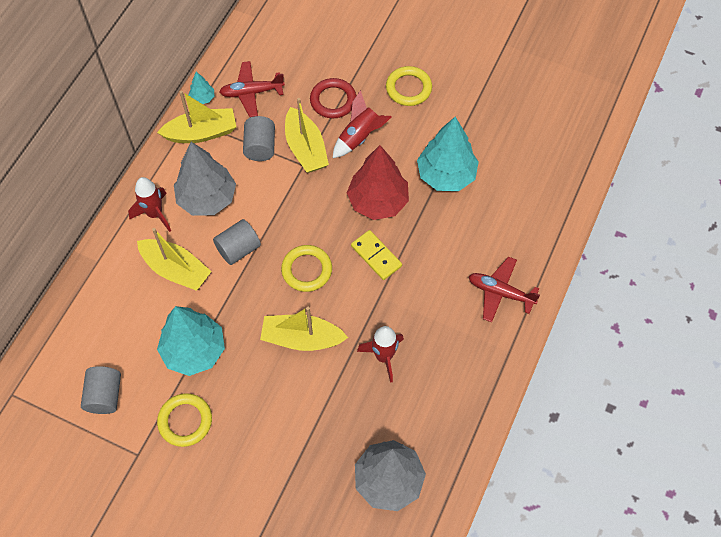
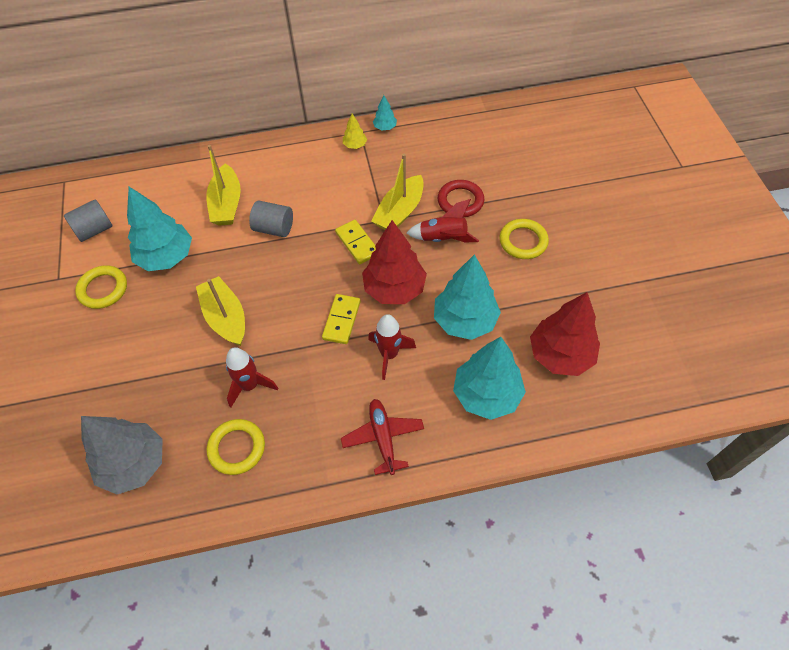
camera: 55 degrees right, 5 degrees down
red rocket [128,177,171,232] -> red rocket moved to [368,314,416,380]
yellow boat [157,91,236,143] -> yellow tree [343,114,367,149]
grey tree [174,142,236,216] -> none
red plane [219,61,285,117] -> none
grey cylinder [243,116,275,161] -> none
yellow ring [281,245,332,292] -> yellow ring moved to [207,419,265,475]
none -> yellow domino [335,220,376,264]
none -> turquoise tree [453,337,526,420]
none -> red tree [530,292,600,376]

